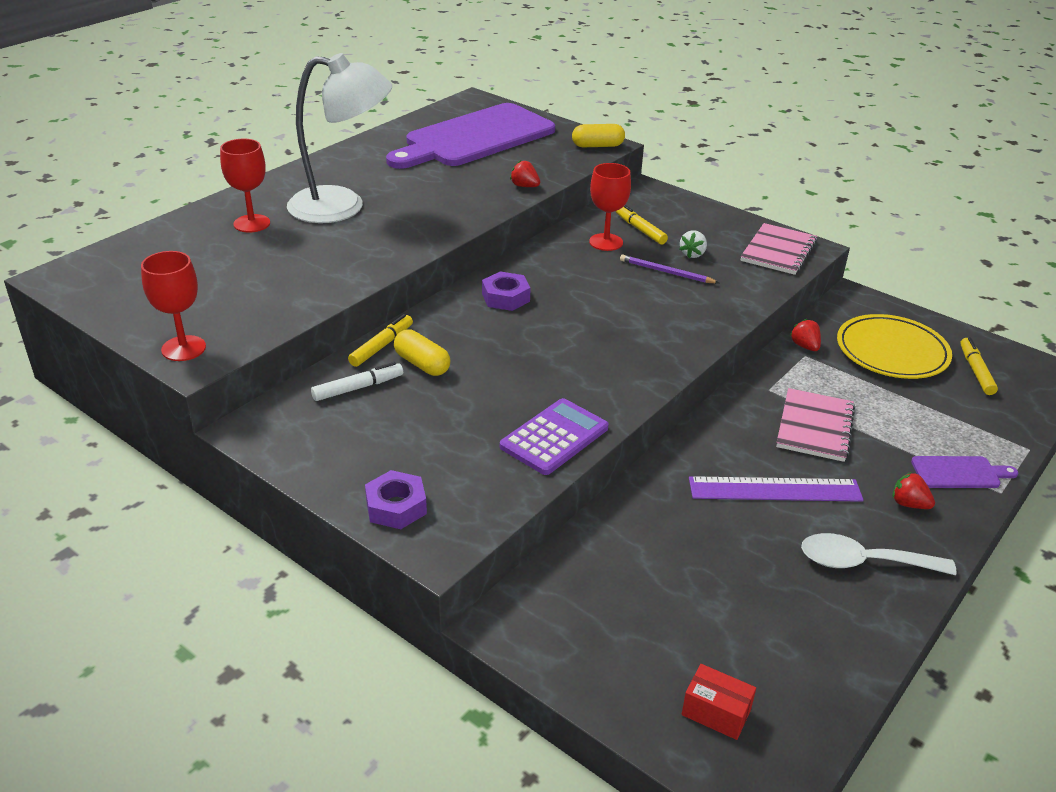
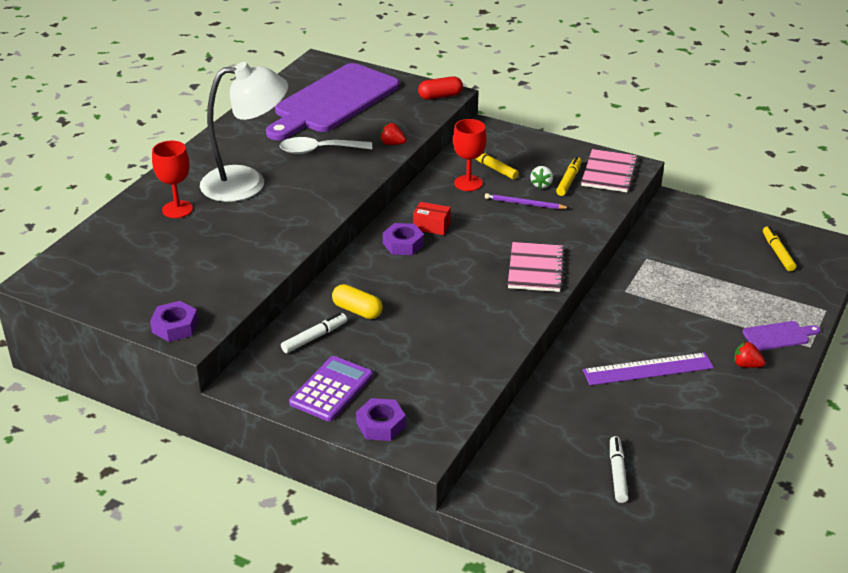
camera: 10 degrees left, 0 degrees up
red goblet [141,251,206,361] -> purple nut [150,301,198,342]
yellow marker [348,314,413,367] -> yellow marker moved to [556,156,582,196]
purple calculator [500,398,609,475] -> purple calculator moved to [289,356,373,421]
yellow capsule [572,124,625,147] -> red capsule [418,76,463,100]
red box [682,664,756,740] -> red box moved to [413,202,451,235]
pink notebook [776,388,855,462] -> pink notebook moved to [508,242,565,292]
red strawberry [790,319,821,351] -> none
white spoon [801,533,957,575] -> white spoon moved to [279,137,372,154]
yellow plate [837,314,952,379] -> none
none -> white marker [610,436,628,503]

